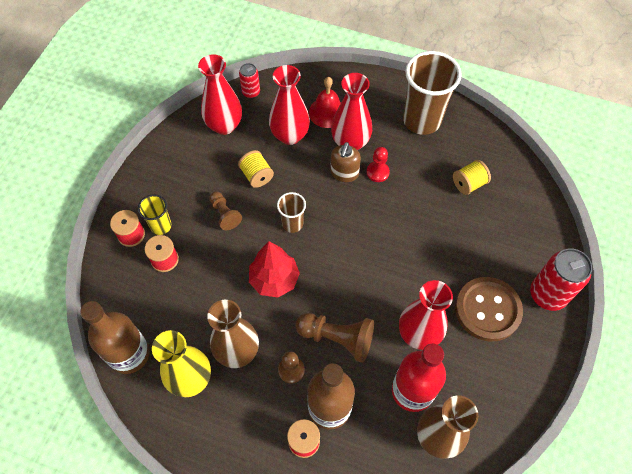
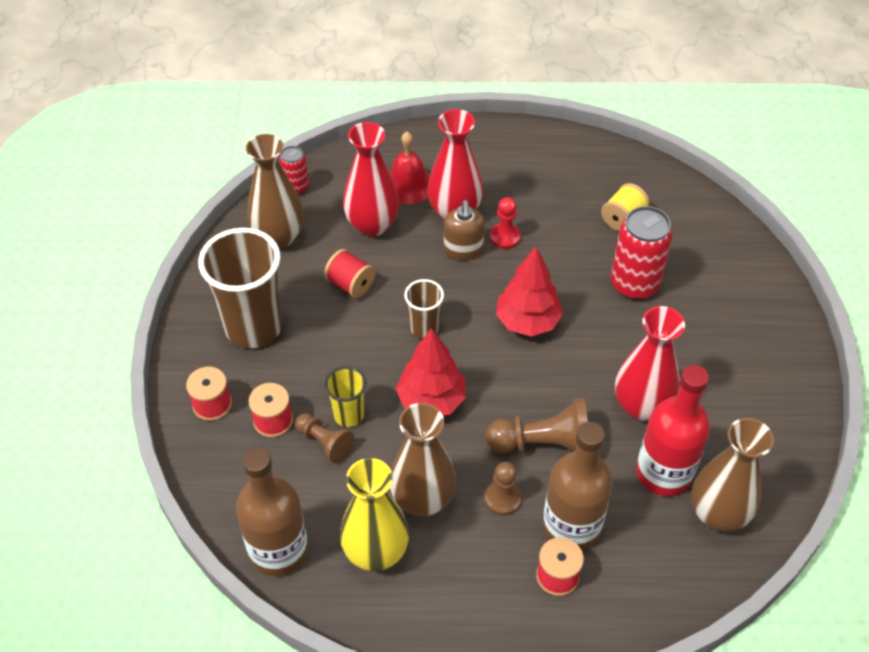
camera: 20 degrees left, 10 degrees down
yellow cup [138,194,172,235] -> yellow cup moved to [324,366,367,427]
red vase [198,54,242,135] -> brown vase [246,134,304,249]
brown pawn [209,191,242,230] -> brown pawn moved to [295,413,355,463]
yellow spool [238,150,274,188] -> red spool [324,249,375,298]
brown cup [403,51,462,135] -> brown cup moved to [198,228,282,349]
brown button [455,277,523,342] -> none
red can [530,248,592,311] -> red can moved to [611,206,673,300]
none -> red tree [496,247,563,337]

